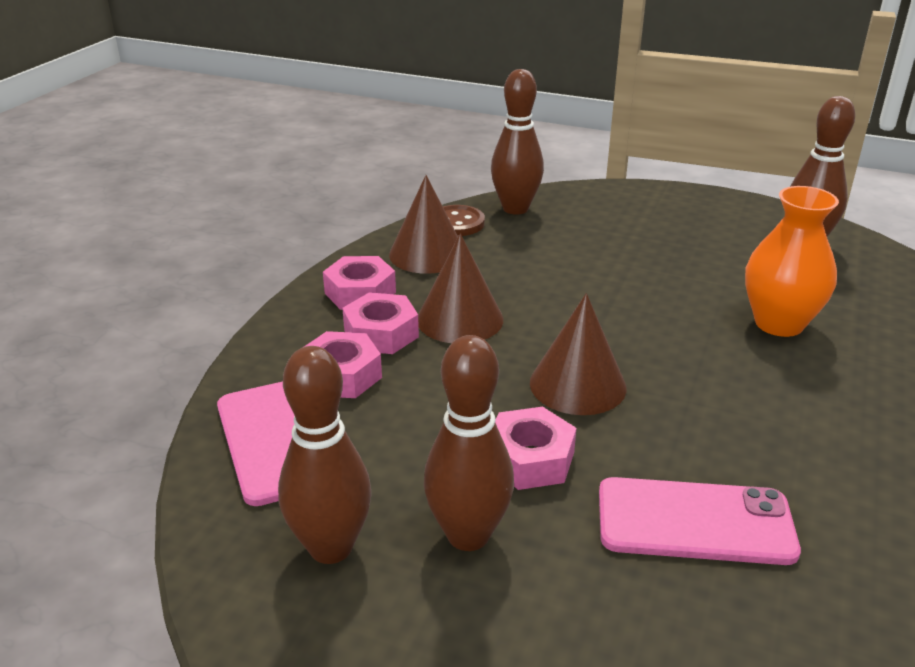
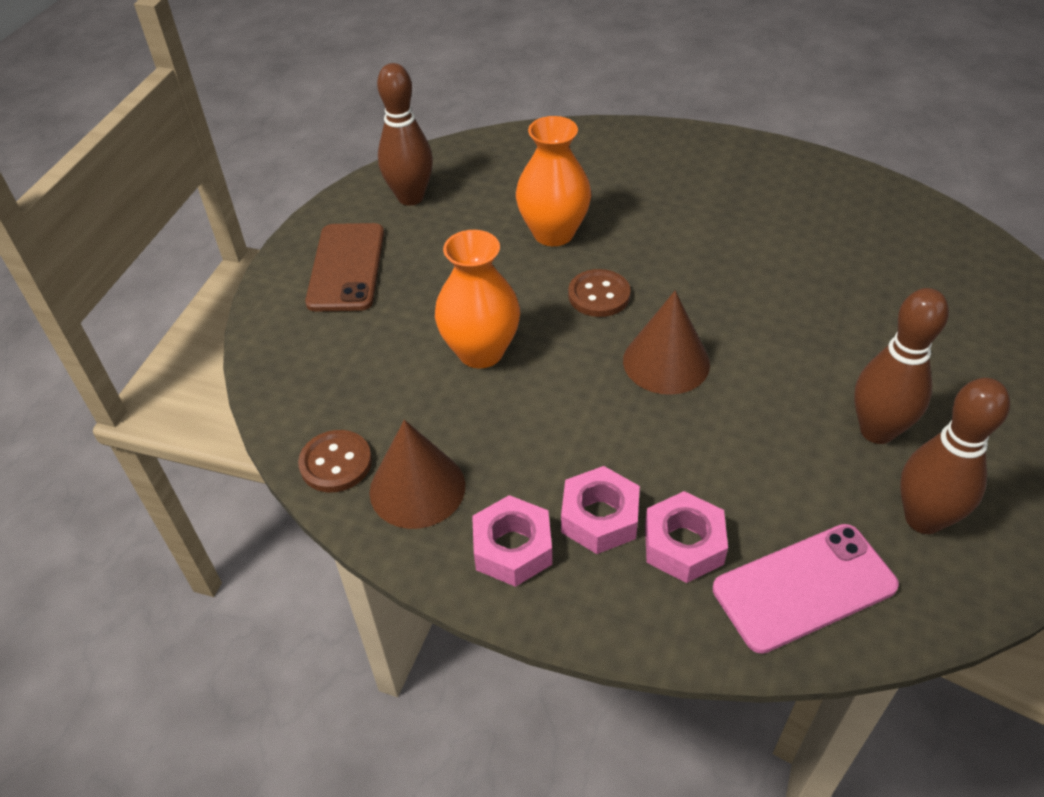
camera: 90 degrees left, 15 degrees up
brown cone [418,233,503,343] -> none
brown bowling pin [491,69,544,215] -> none
pink nut [495,407,577,490] -> none
pink phone [599,477,801,565] -> none
none -> brown phone [305,223,384,312]
none -> orange vase [435,230,520,368]
none -> brown button [568,269,631,317]

